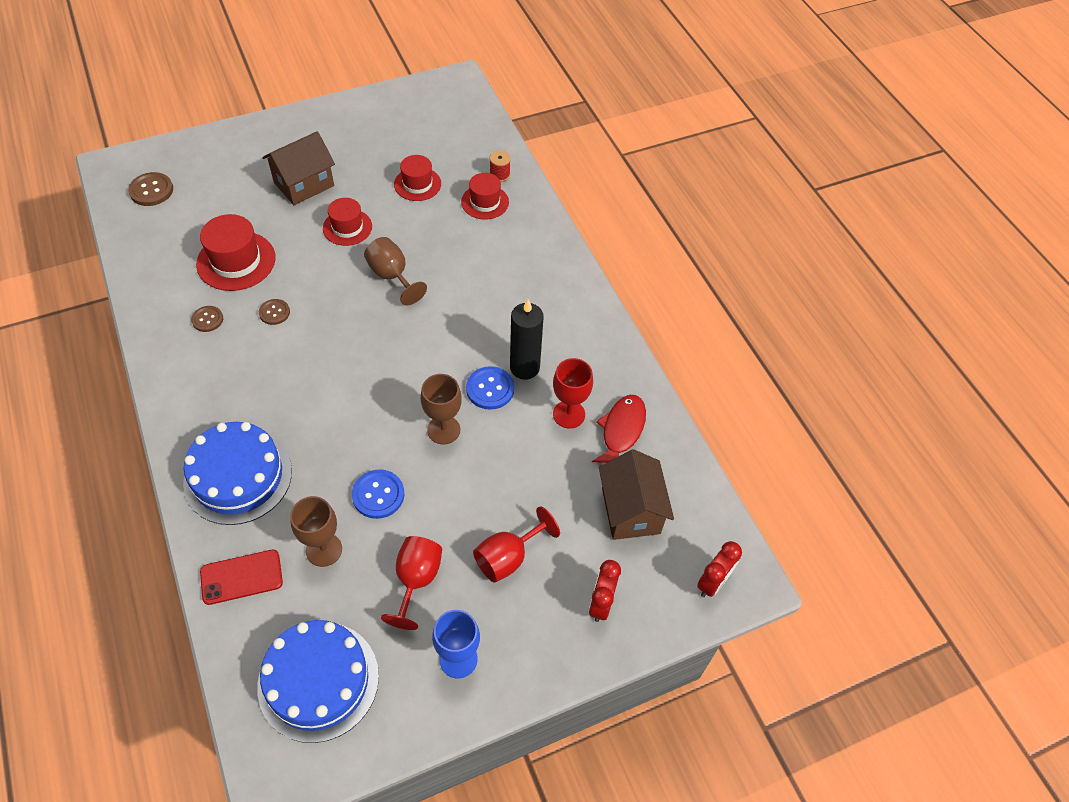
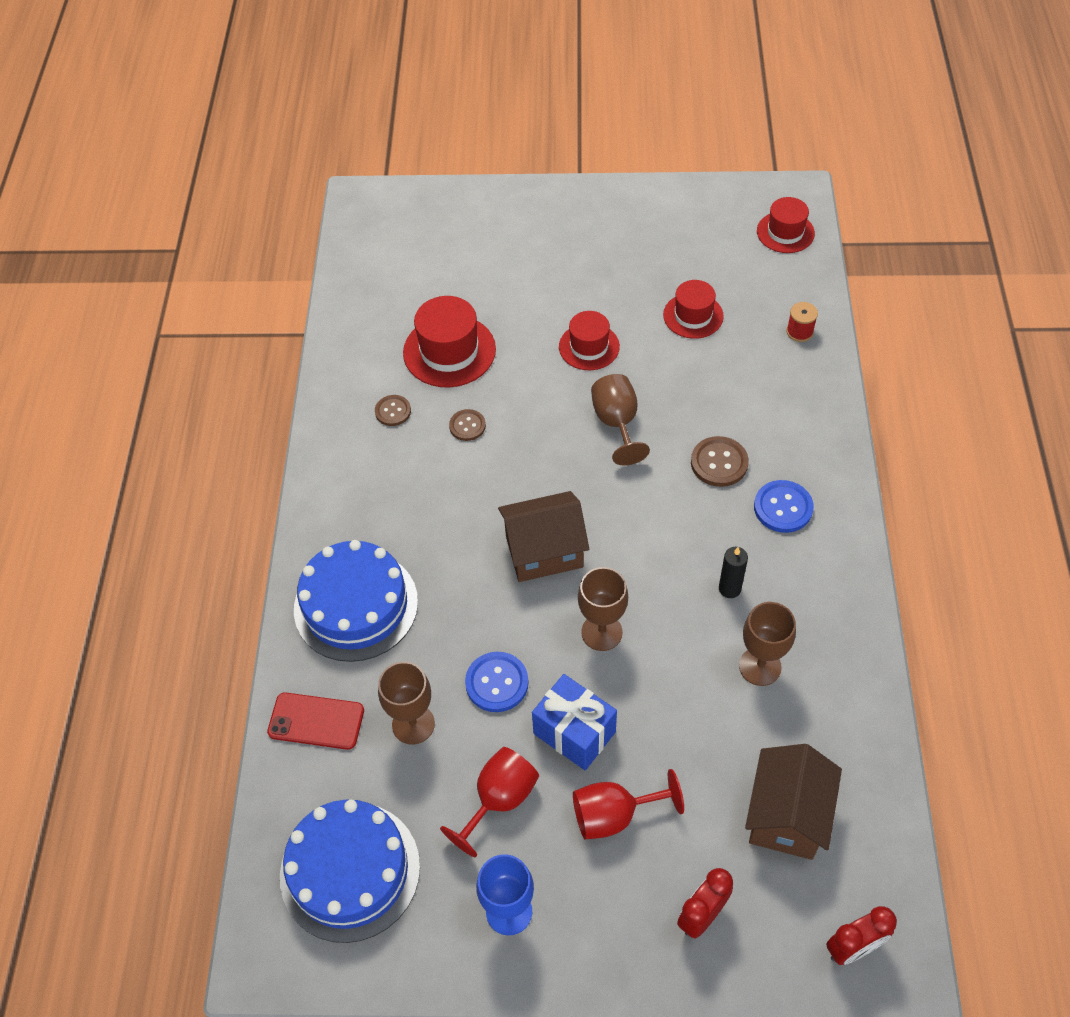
camera: 30 degrees right, 0 degrees up
brown button [128,172,173,206] -> brown button moved to [691,436,749,487]
brown house [263,131,335,205] -> brown house moved to [498,491,589,582]
red hat [461,173,509,220] -> red hat moved to [757,197,815,253]
blue button [466,366,514,410] -> blue button moved to [754,480,814,533]
black candle [510,299,544,380] -> black candle [719,547,748,598], size x0.58
red goblet [553,358,593,429] -> brown goblet [739,602,796,686]
red fish [592,395,646,463] -> none
none -> blue gift [532,674,617,770]

